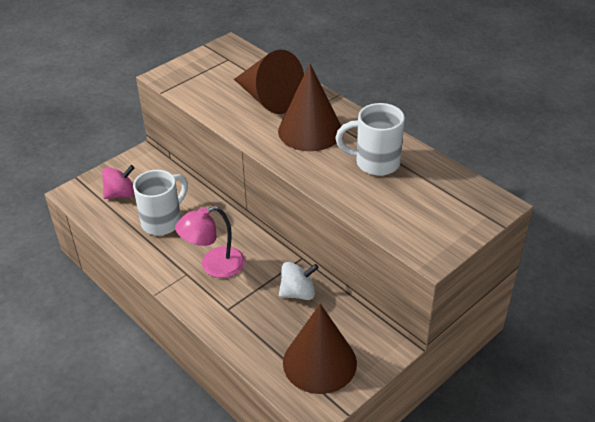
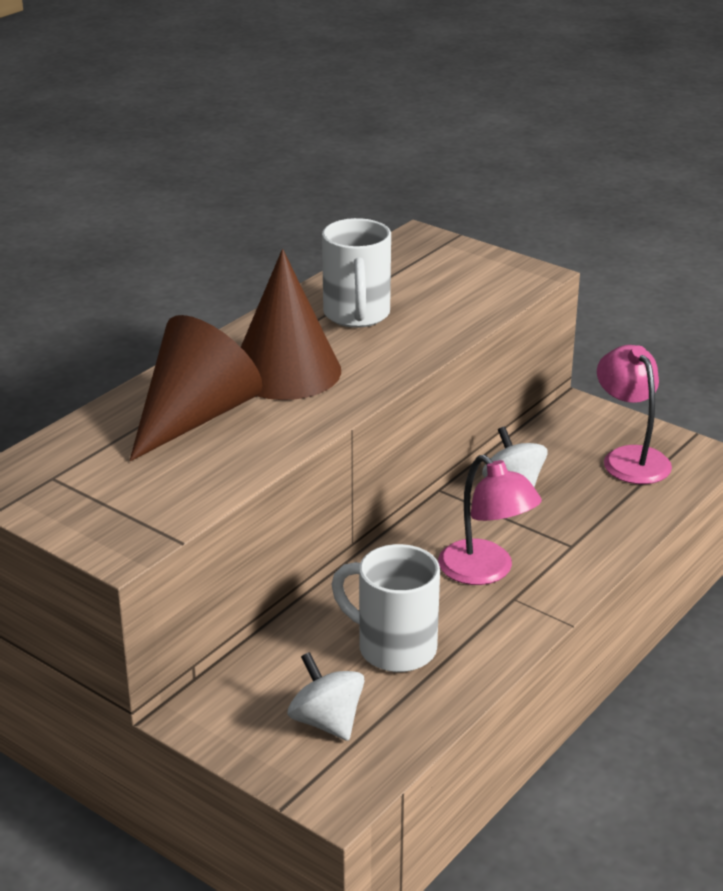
camera: 100 degrees left, 10 degrees down
pink spinning top [102,165,135,199] -> white spinning top [288,652,365,741]
brown cone [283,304,357,394] -> pink lamp [597,345,672,484]

